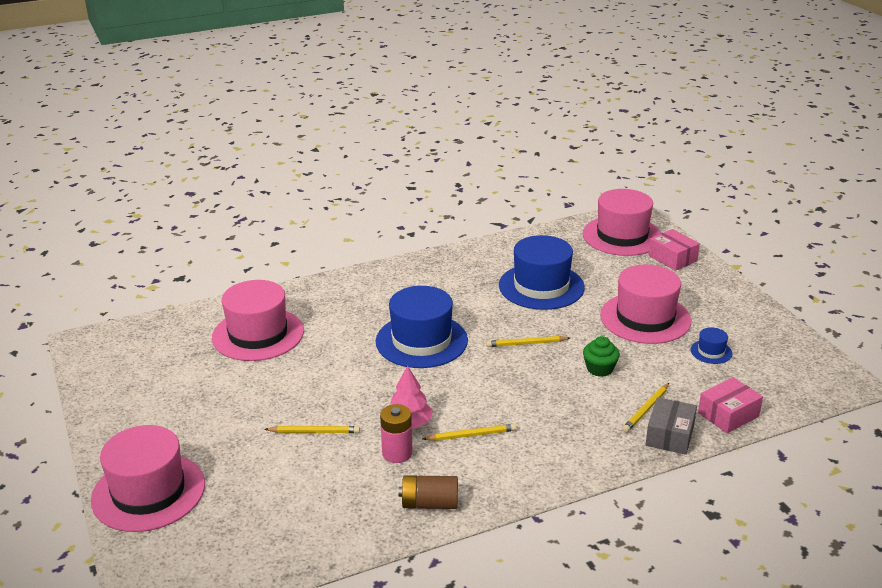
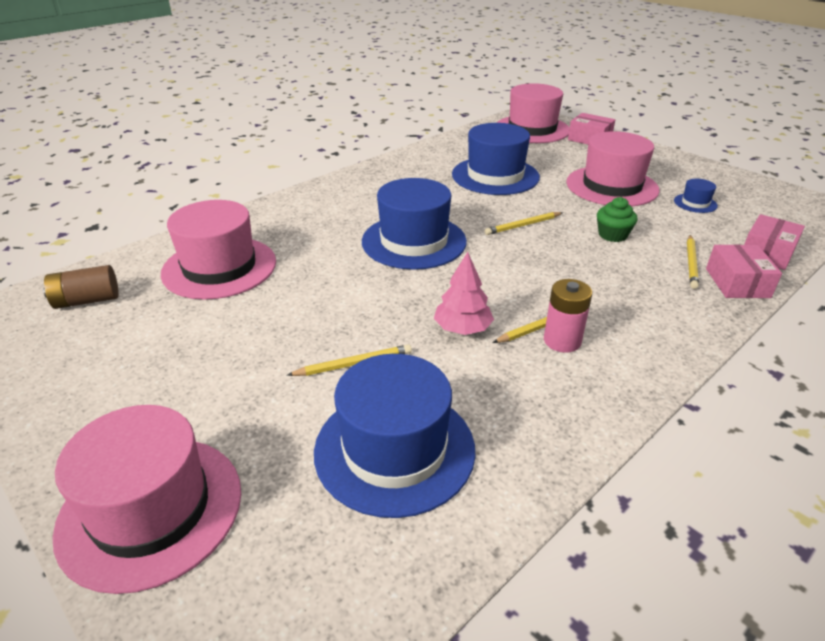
camera: 20 degrees left, 5 degrees up
pink battery [380,404,413,463] -> pink battery moved to [544,279,592,353]
brown battery [398,475,458,509] -> brown battery moved to [43,265,119,309]
grey box [646,397,697,455] -> pink box [706,244,782,298]
none -> blue hat [314,354,476,518]

